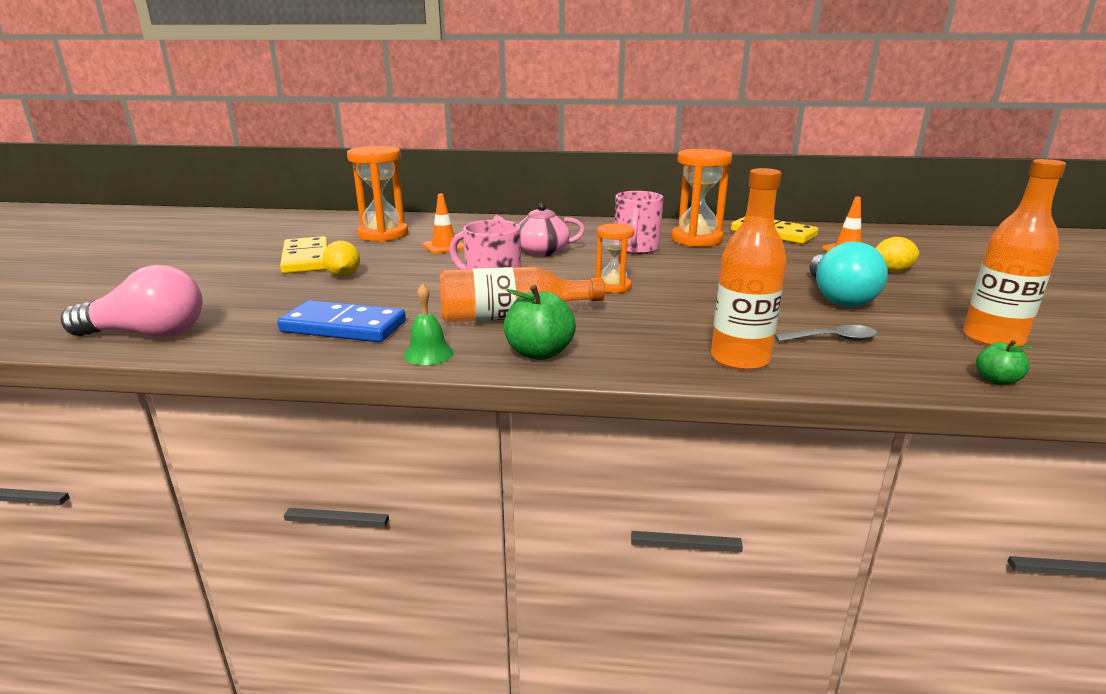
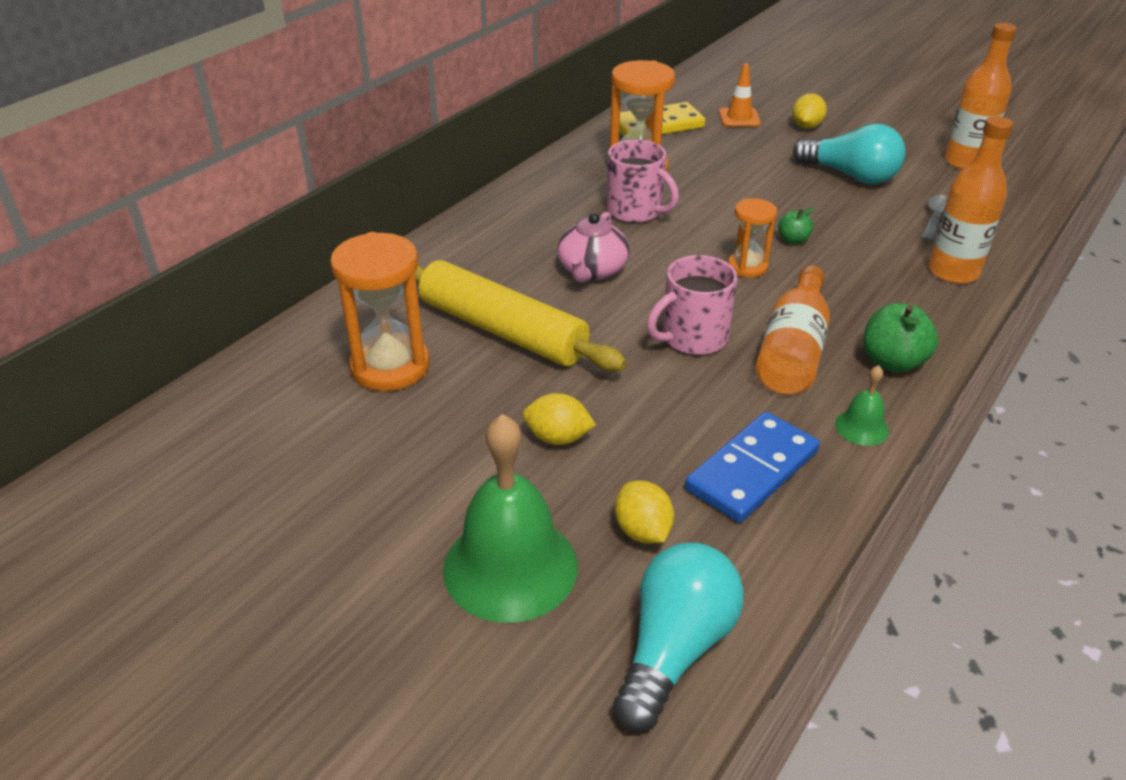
camera: 60 degrees left, 15 degrees up
pink light bulb [61,265,203,337] -> turquoise light bulb [613,543,744,731]
yellow domino [280,236,328,274] -> none
orange traffic cone [422,194,464,254] -> yellow rolling pin [415,260,627,371]
green apple [976,340,1035,385] -> green apple moved to [778,207,815,244]
none -> green bell [443,414,578,623]
none -> yellow lemon [615,481,674,544]

